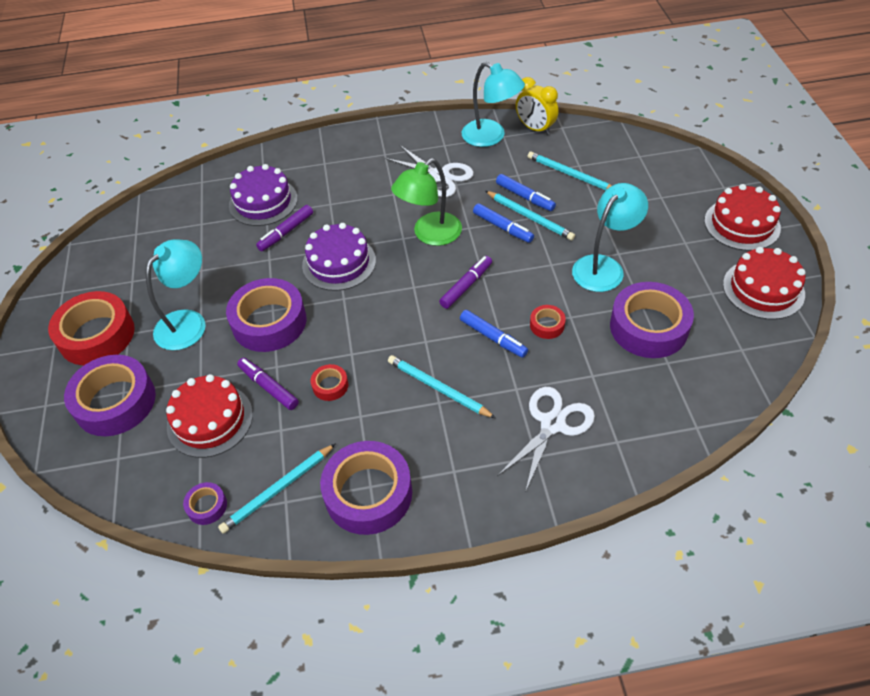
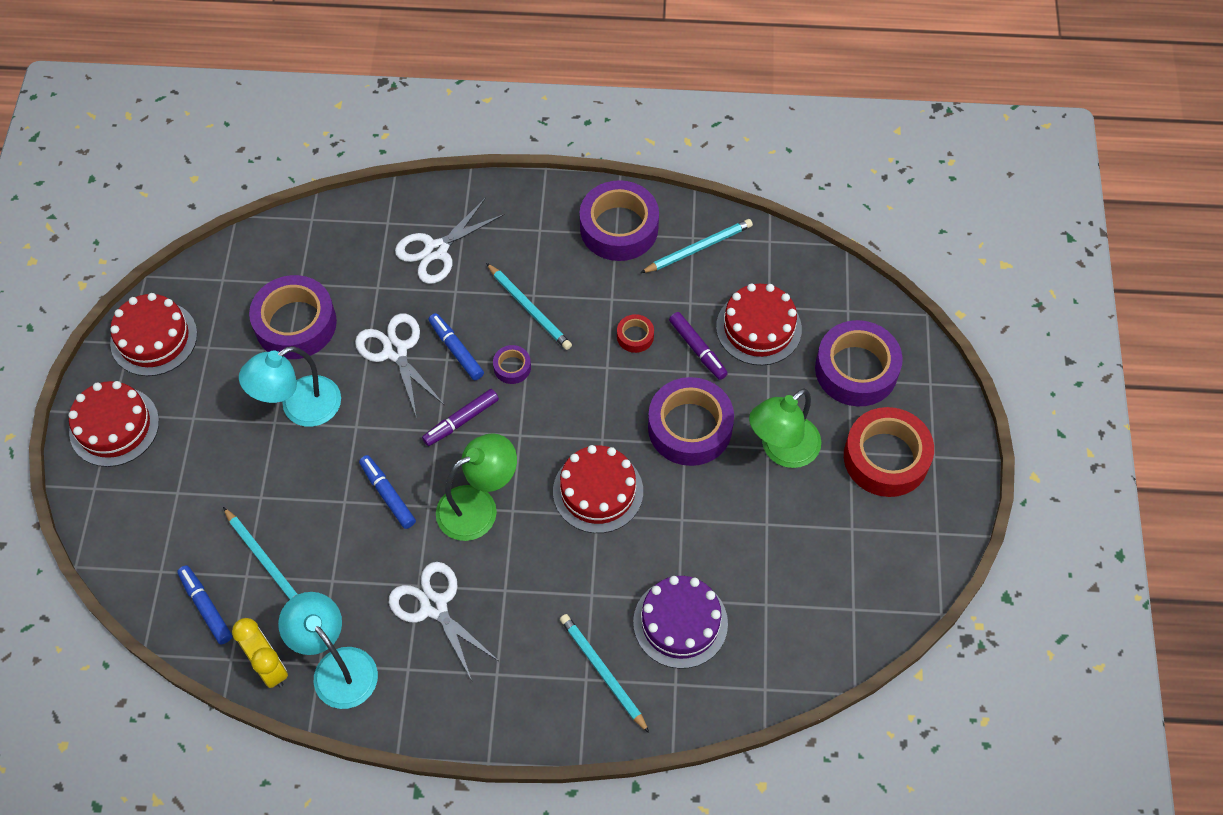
camera: 170 degrees left, 10 degrees up
turquoise lamp [146,239,206,350] -> green lamp [749,389,821,468]
purple tape [183,482,227,525] -> purple tape moved to [493,345,531,384]
purple marker [256,205,313,251] -> none
purple cake [302,223,376,291] -> red cake [553,445,643,533]
turquoise pencil [485,191,575,240] -> turquoise pencil moved to [560,614,649,733]
blue marker [496,174,556,211] -> blue marker moved to [177,565,232,644]
red tape [530,305,566,339] -> white scissors [355,313,444,418]

